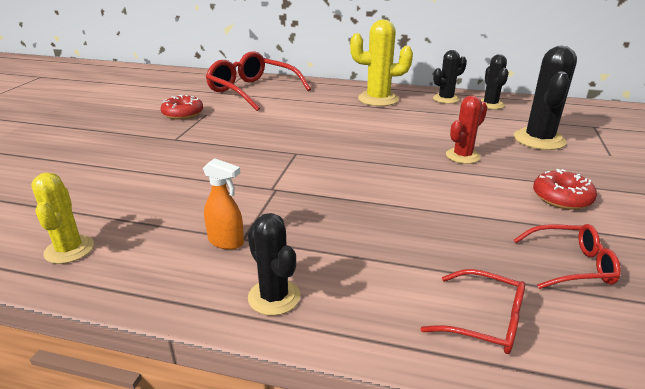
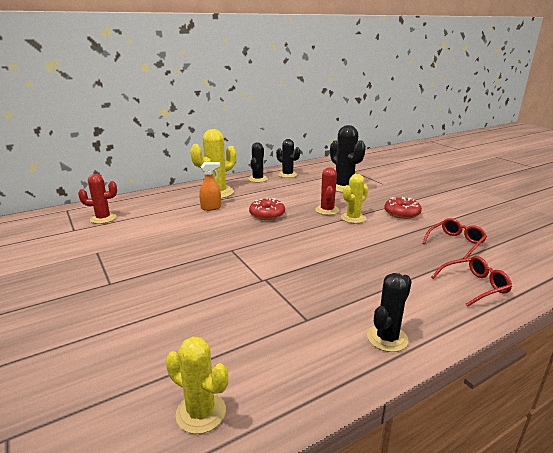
camera: 45 degrees left, 5 degrees down
red donut [161,95,203,120] -> red donut moved to [249,198,285,220]
orange spray bottle [203,158,244,250] -> orange spray bottle moved to [199,162,221,211]
red glasses [206,51,311,111] -> red cactus [78,174,117,224]
black cactus [248,213,300,316] -> black cactus turned 60 degrees counterclockwise [367,273,412,352]
none -> yellow cactus [341,174,368,223]

